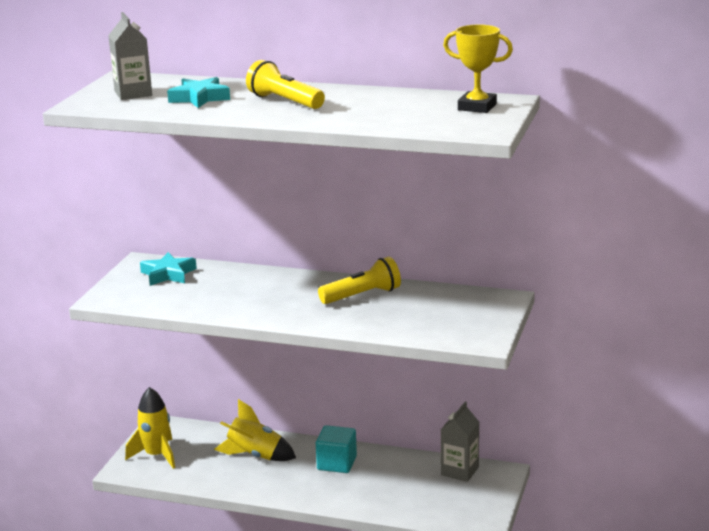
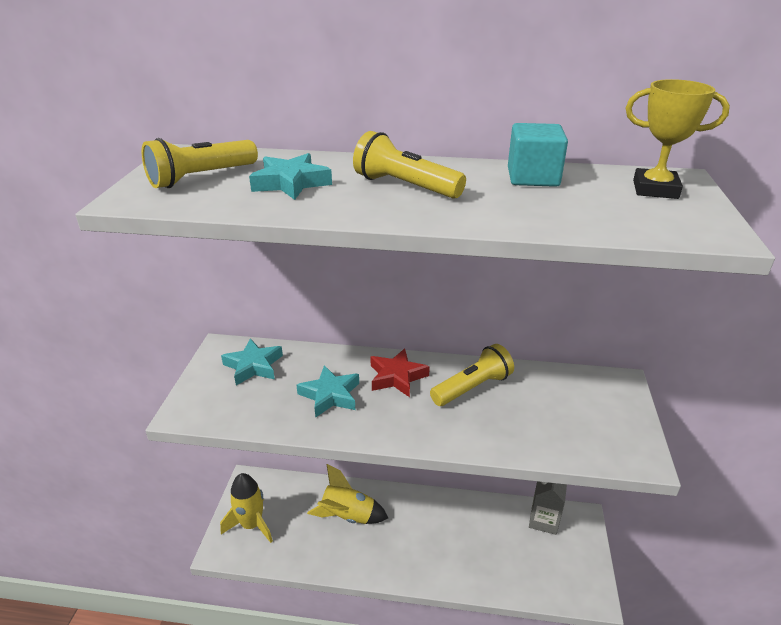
camera: 10 degrees left, 10 degrees up
grey carton [108,12,152,100] -> yellow flashlight [142,138,258,188]
turquoise cube [316,425,357,473] -> turquoise cube moved to [508,123,568,187]
none -> turquoise star [296,365,359,418]
none -> red star [370,348,430,397]

